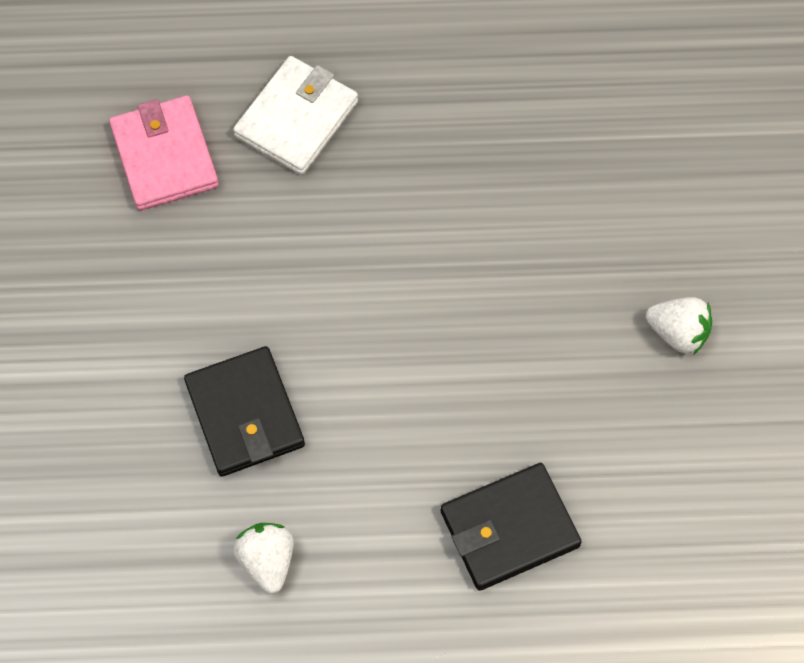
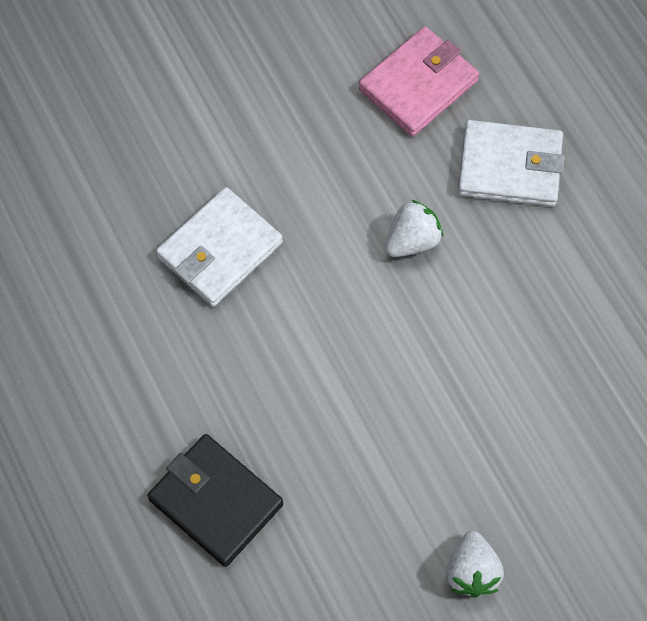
camera: 65 degrees right, 0 degrees up
black wallet [184,346,305,477] -> white wallet [156,187,283,307]
white strawberry [234,523,294,594] -> white strawberry moved to [385,200,443,257]

